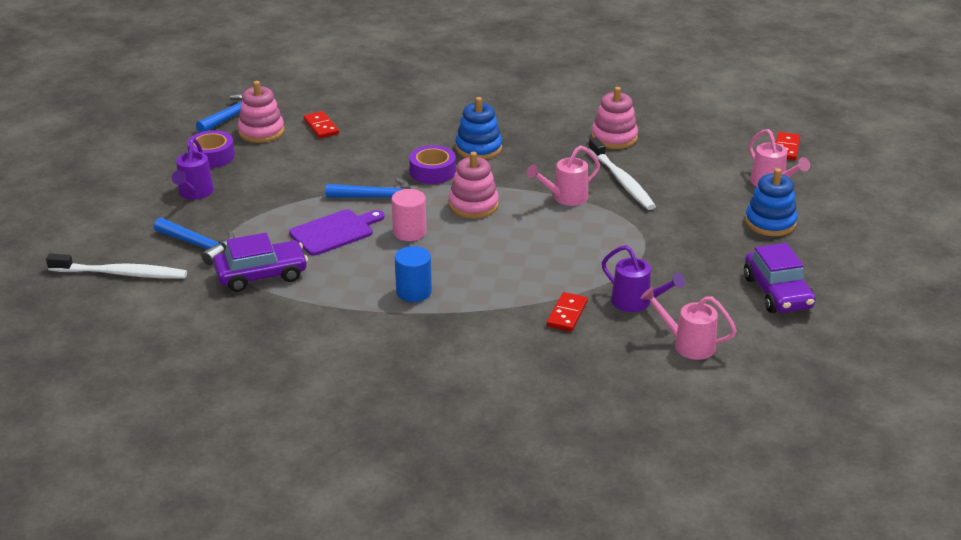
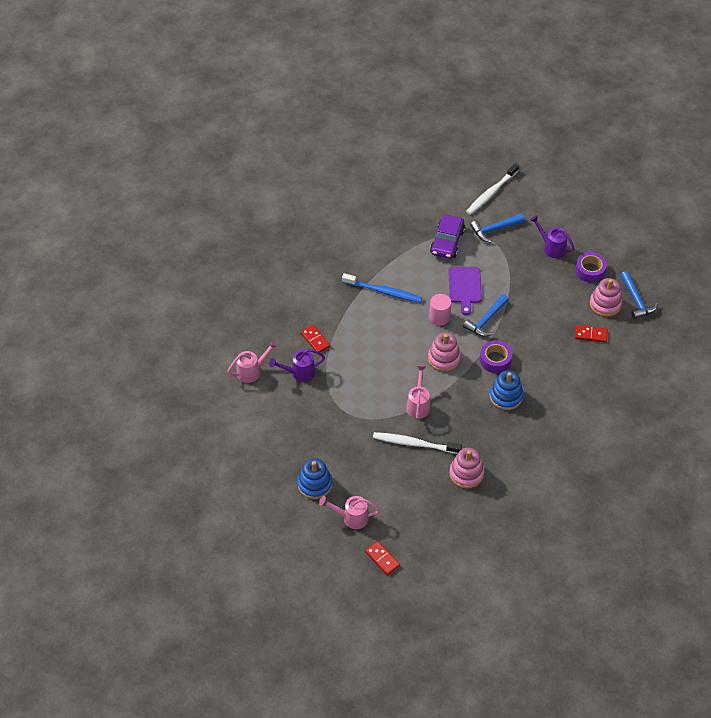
camera: 125 degrees right, 20 degrees up
blue cylinder [395,246,432,302] -> blue toothbrush [342,273,422,303]
purple car [744,243,816,313] -> none

